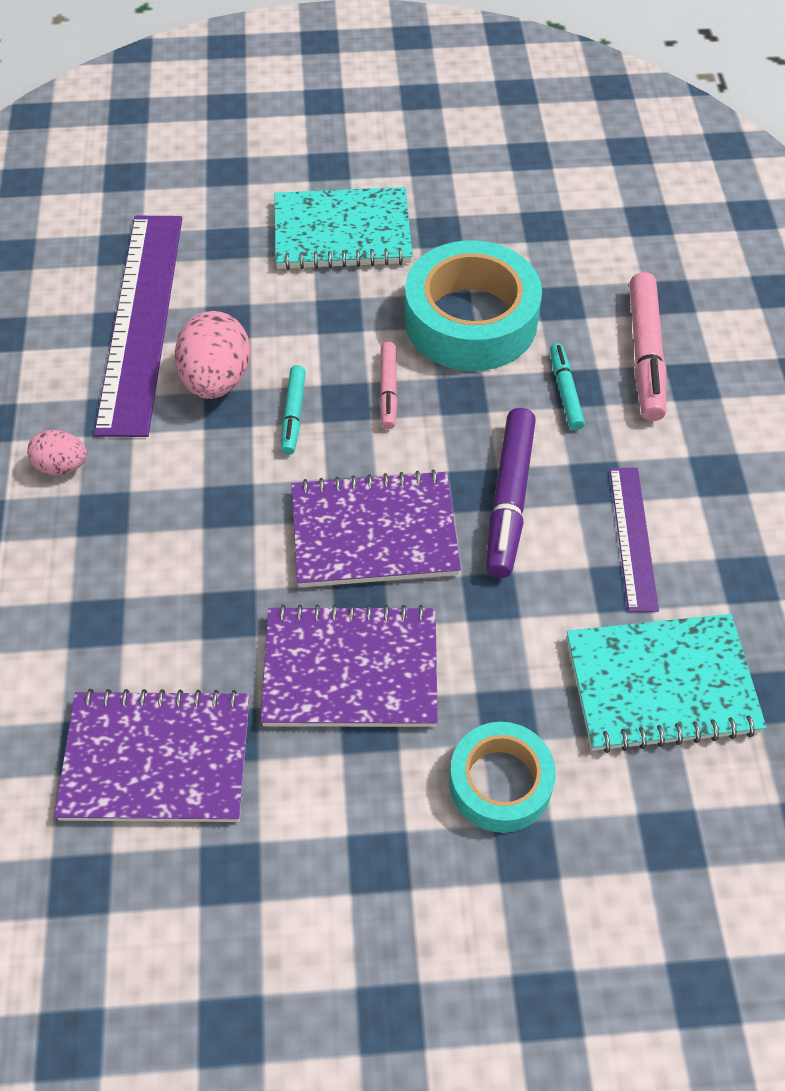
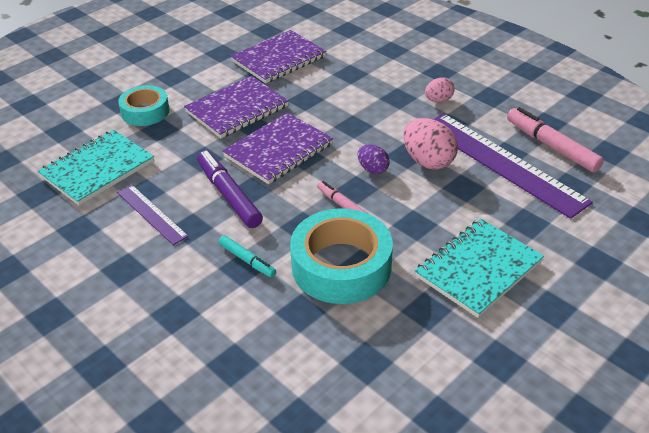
camera: 140 degrees right, 15 degrees down
turquoise marker [281,365,306,455] -> purple egg [358,145,390,174]
pink marker [630,272,666,421] -> pink marker moved to [507,107,604,173]

